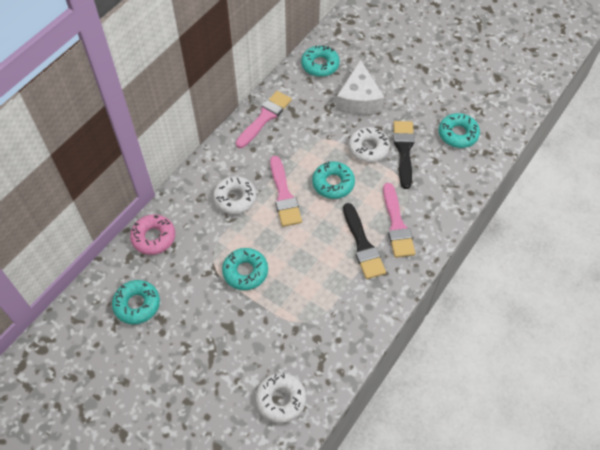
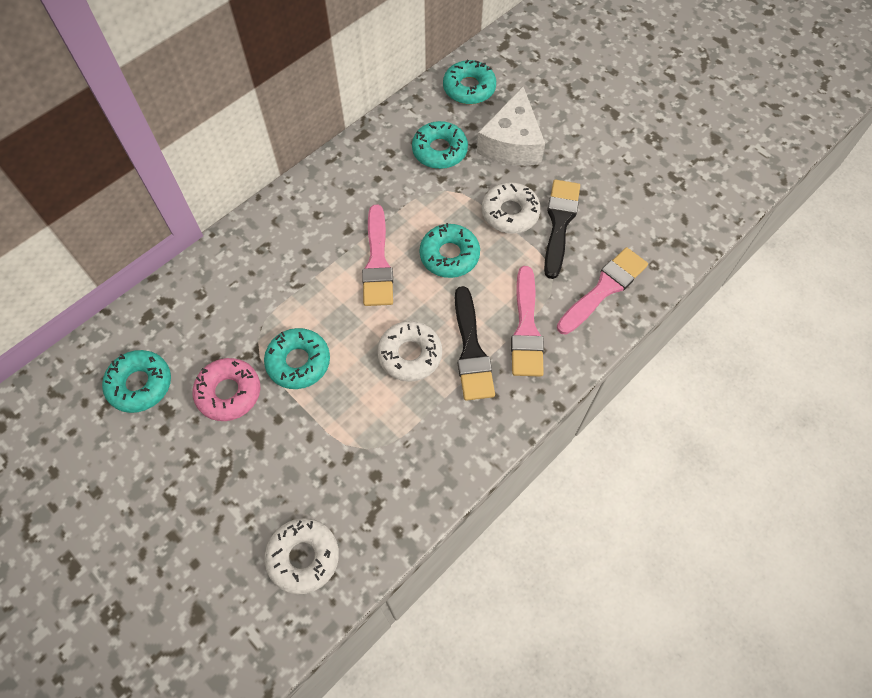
camera: 10 degrees right, 5 degrees up
pink donut [130,214,175,255] -> pink donut moved to [192,358,261,421]
white donut [213,176,256,214] -> white donut moved to [377,321,442,382]
pink brush [236,91,292,148] -> pink brush moved to [557,247,648,335]
turquoise donut [439,113,480,148] -> turquoise donut moved to [412,121,468,169]

